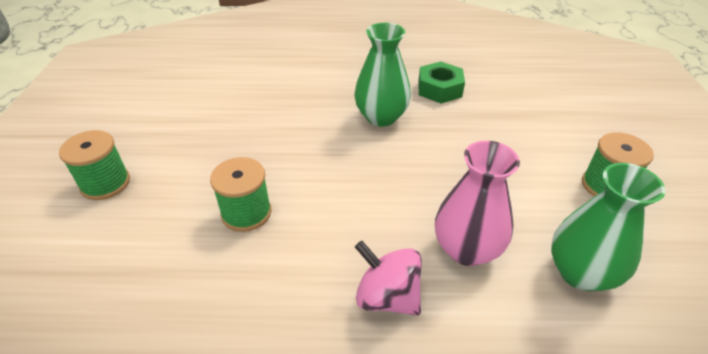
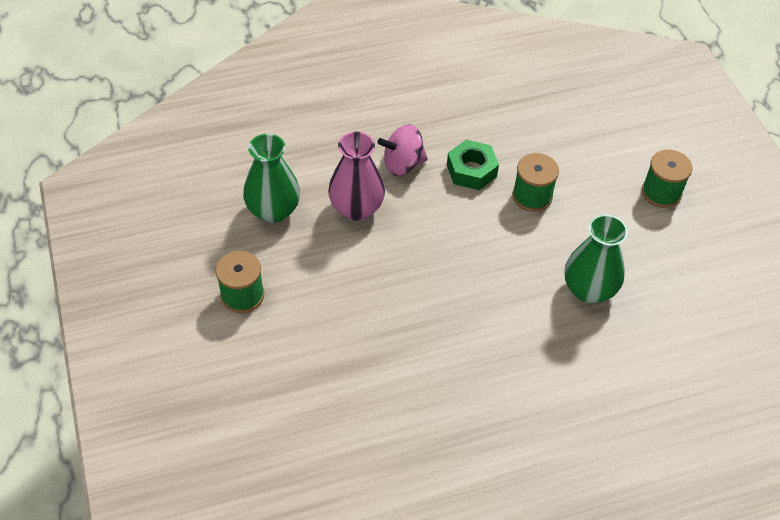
camera: 160 degrees right, 10 degrees up
green vase [354,23,411,127] -> green vase moved to [565,215,628,303]
pink spinning top [355,241,422,316] -> pink spinning top turned 150 degrees clockwise [377,124,428,176]
green nut [418,62,465,103] -> green nut moved to [447,140,499,190]

